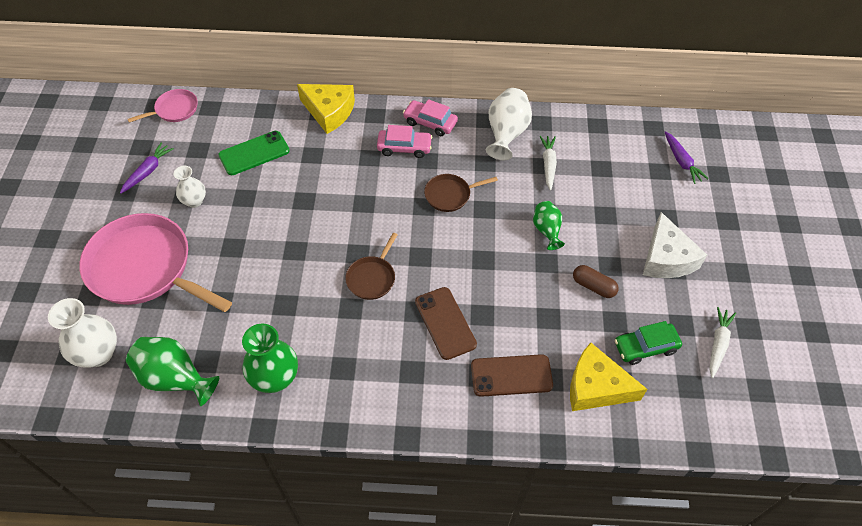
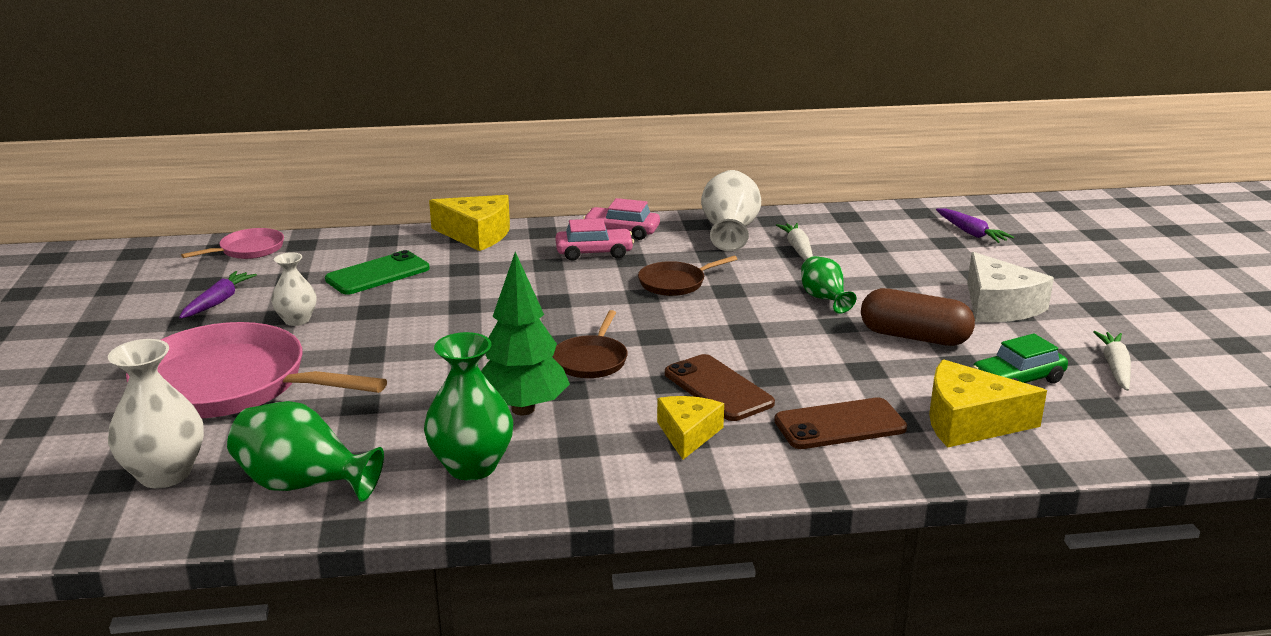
camera: 10 degrees left, 30 degrees down
brown capsule [573,265,619,298] -> brown capsule [861,288,975,346], size x1.60
none -> green tree [481,252,570,415]
none -> yellow cheese [657,396,724,460]

